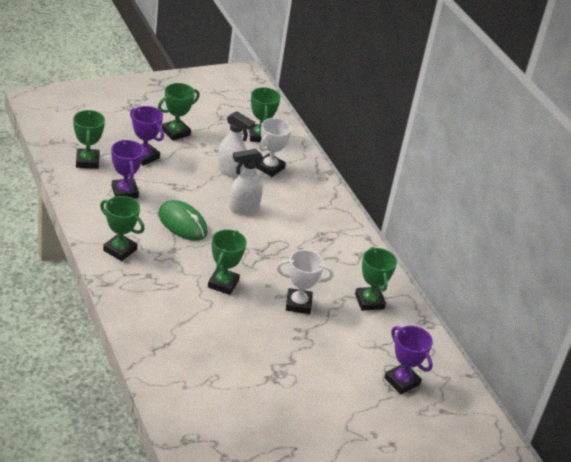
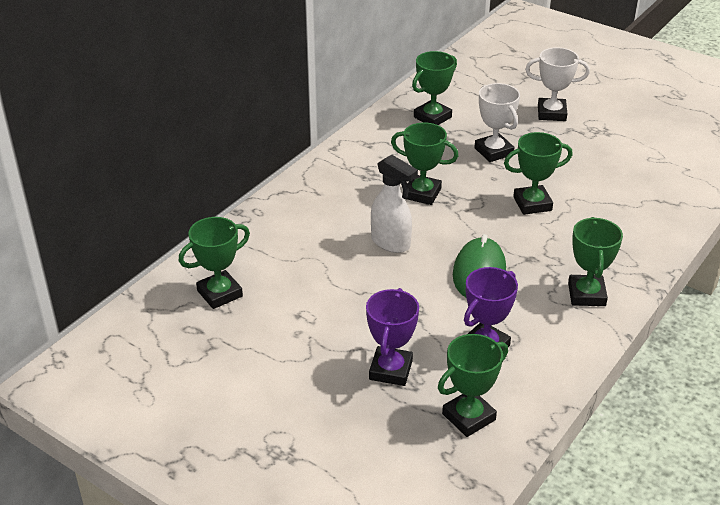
camera: 115 degrees left, 0 degrees up
green trophy [158,83,200,141] -> green trophy moved to [391,123,458,205]
white spray bottle [217,111,255,178] -> none
white trophy [256,118,292,177] -> white trophy moved to [525,47,590,121]
purple trophy [384,326,433,394] -> none

